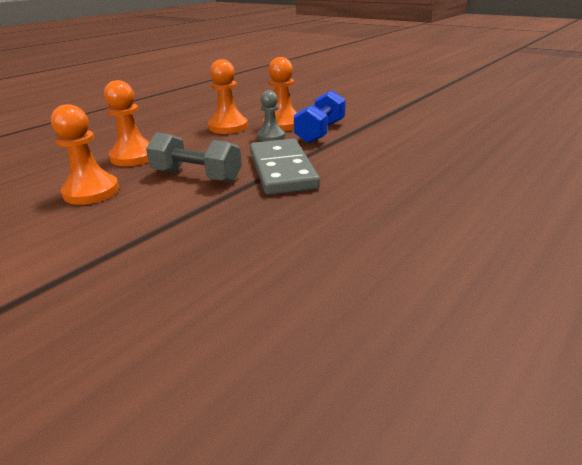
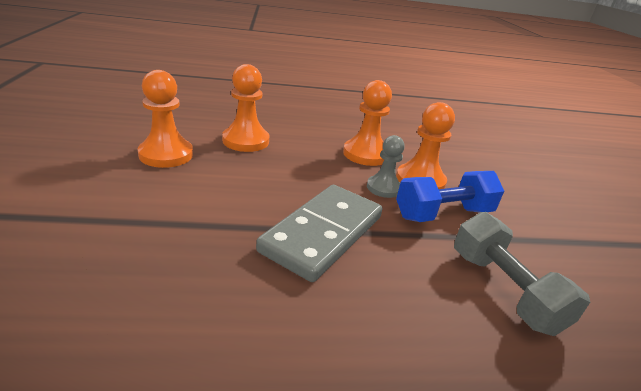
camera: 40 degrees right, 0 degrees up
grey dumbbell [146,132,242,183] -> grey dumbbell moved to [454,212,590,336]

